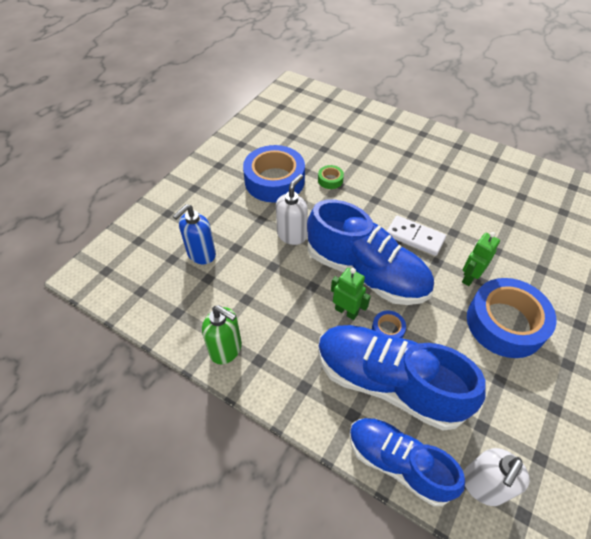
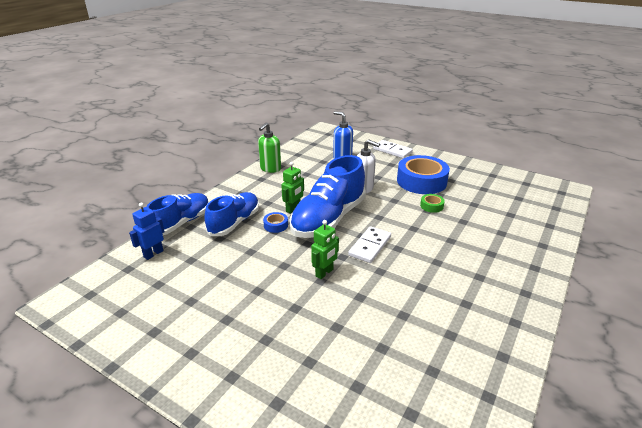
camera: 90 degrees right, 20 degrees down
blue shoe [318,325,486,431] -> blue shoe [204,192,259,236], size x0.65
green robot [462,232,500,286] -> green robot turned 90 degrees clockwise [311,220,339,279]
white soap dispenser [463,448,530,506] -> blue robot [129,203,165,260]
blue tape [467,278,557,358] -> none
none -> white domino [373,140,413,158]

